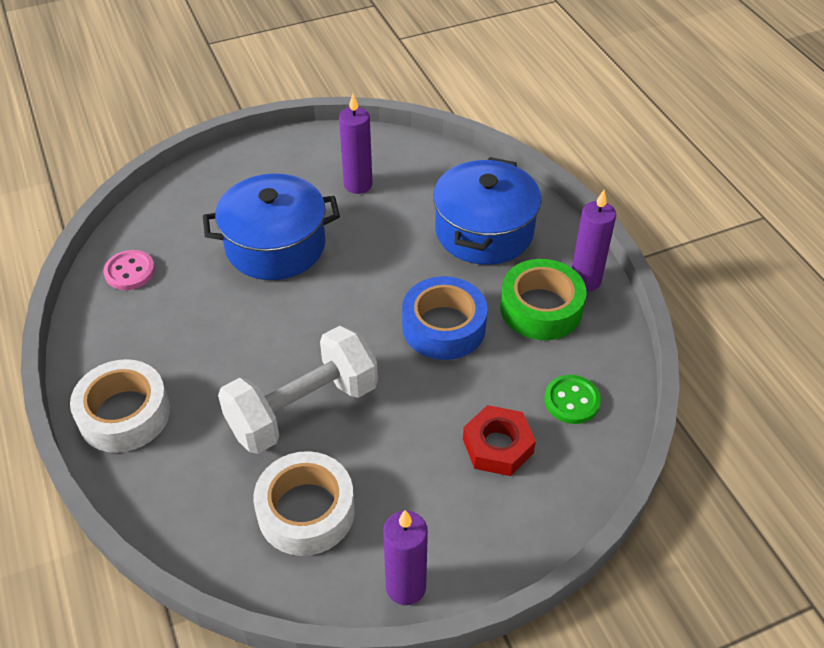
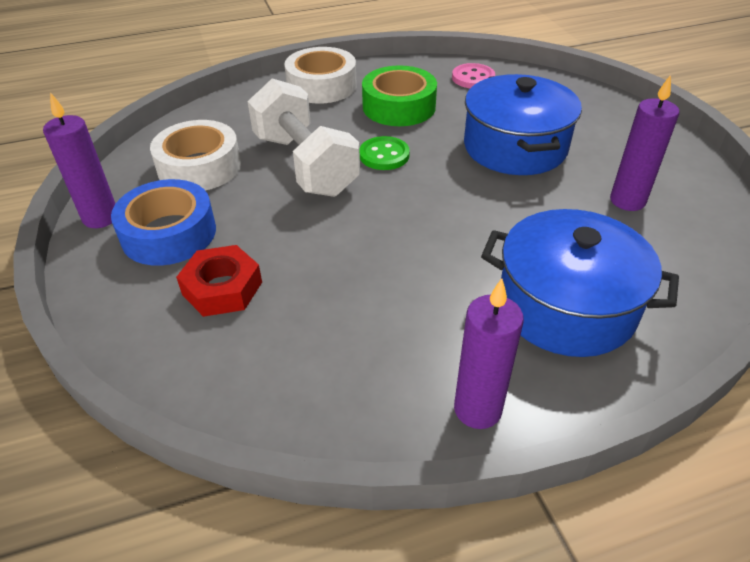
camera: 95 degrees right, 5 degrees down
blue tape [402,276,488,360] -> blue tape moved to [111,179,216,266]
green tape [500,259,587,340] -> green tape moved to [362,65,437,126]
green button [544,375,601,424] -> green button moved to [359,136,410,170]

